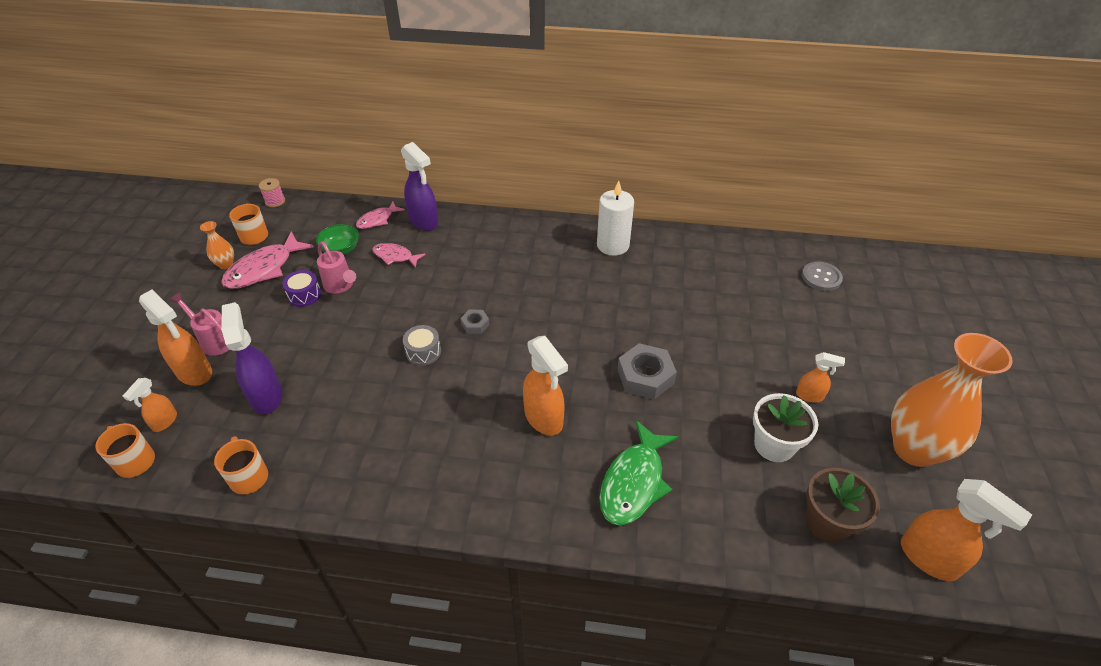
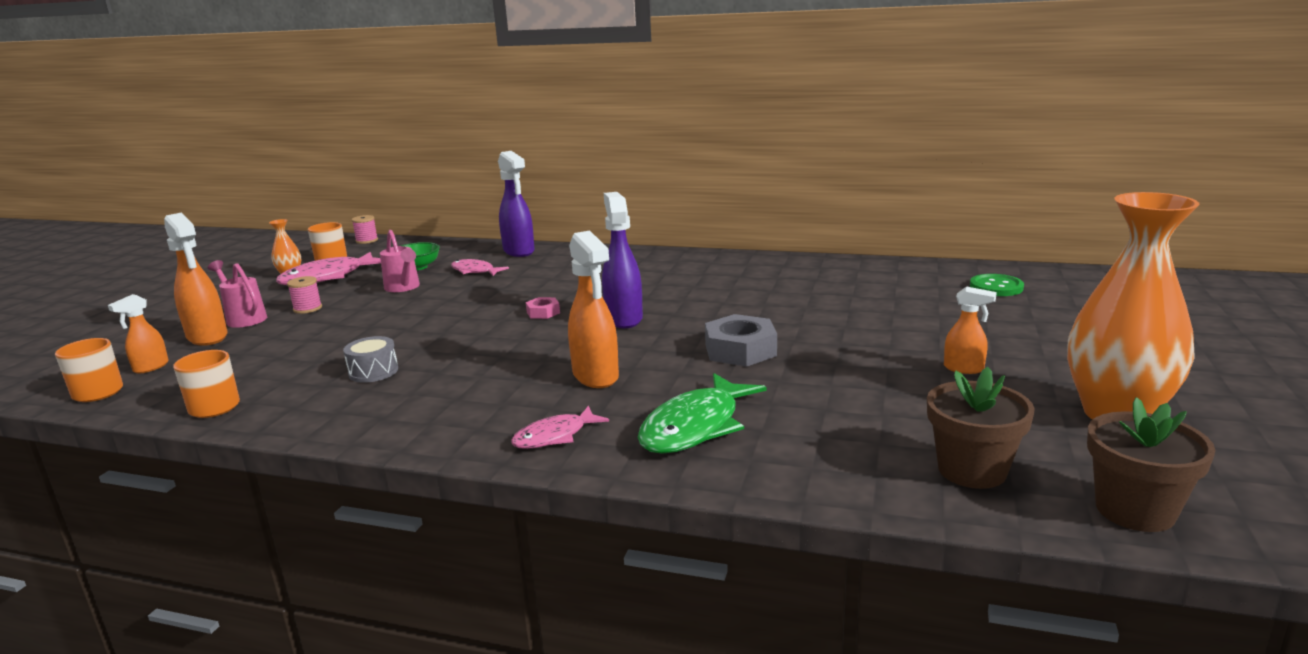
camera: 10 degrees right, 25 degrees down
purple spray bottle [221,302,282,415] -> purple spray bottle moved to [602,192,643,328]
purple drum [282,270,321,307] -> none
pink fish [356,201,405,229] -> pink fish moved to [511,406,609,449]
grey drum [403,325,441,366] -> grey drum moved to [343,336,398,383]
grey nut [461,310,490,334] -> pink nut [526,297,560,319]
white candle [597,181,634,256] -> none
white flower pot [753,393,818,462] -> none
grey button [802,262,843,291] -> green button [970,274,1024,296]
orange spray bottle [901,479,1032,581] -> brown flower pot [1087,397,1215,532]
none -> pink spool [287,276,322,314]

